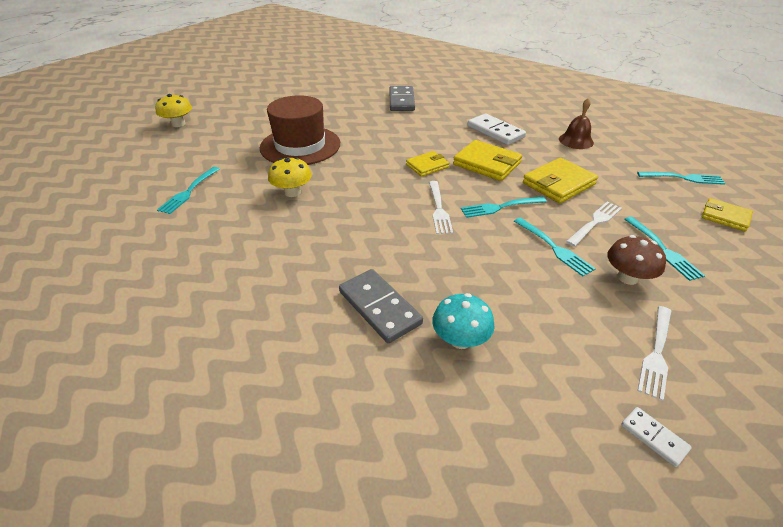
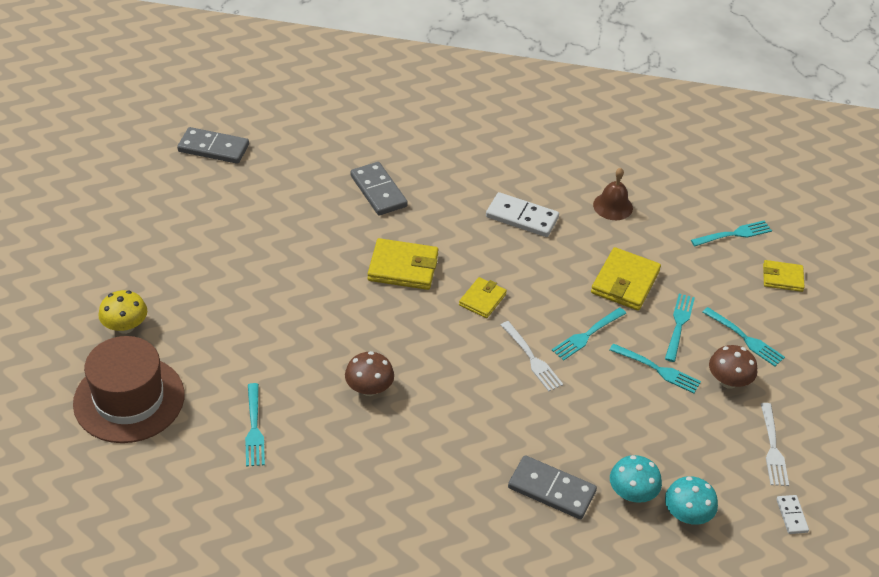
camera: 30 degrees left, 5 degrees up
brown hat [260,95,340,165] -> brown hat moved to [73,336,184,443]
yellow mushroom [268,157,312,197] -> brown mushroom [345,351,394,396]
yellow wallet [453,140,522,181] -> yellow wallet moved to [368,238,438,290]
white fork [566,202,622,247] -> turquoise fork [665,293,695,362]
white domino [621,407,692,467] -> white domino turned 60 degrees clockwise [776,495,809,534]
none -> grey domino [177,127,249,164]
none -> turquoise mushroom [665,476,718,525]

